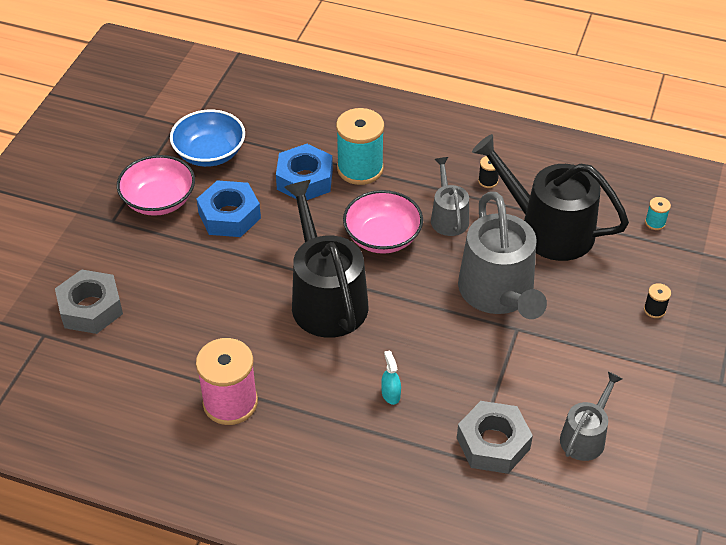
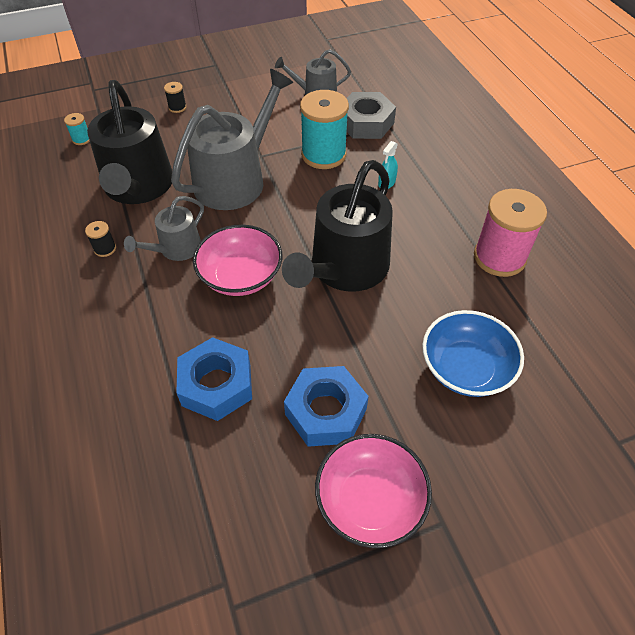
camera: 130 degrees left, 5 degrees up
grey nut [55,269,123,334] -> none
blue bowl [170,110,245,167] -> blue bowl moved to [422,310,524,397]
turquoise spool [336,108,384,185] -> turquoise spool moved to [300,90,349,169]

